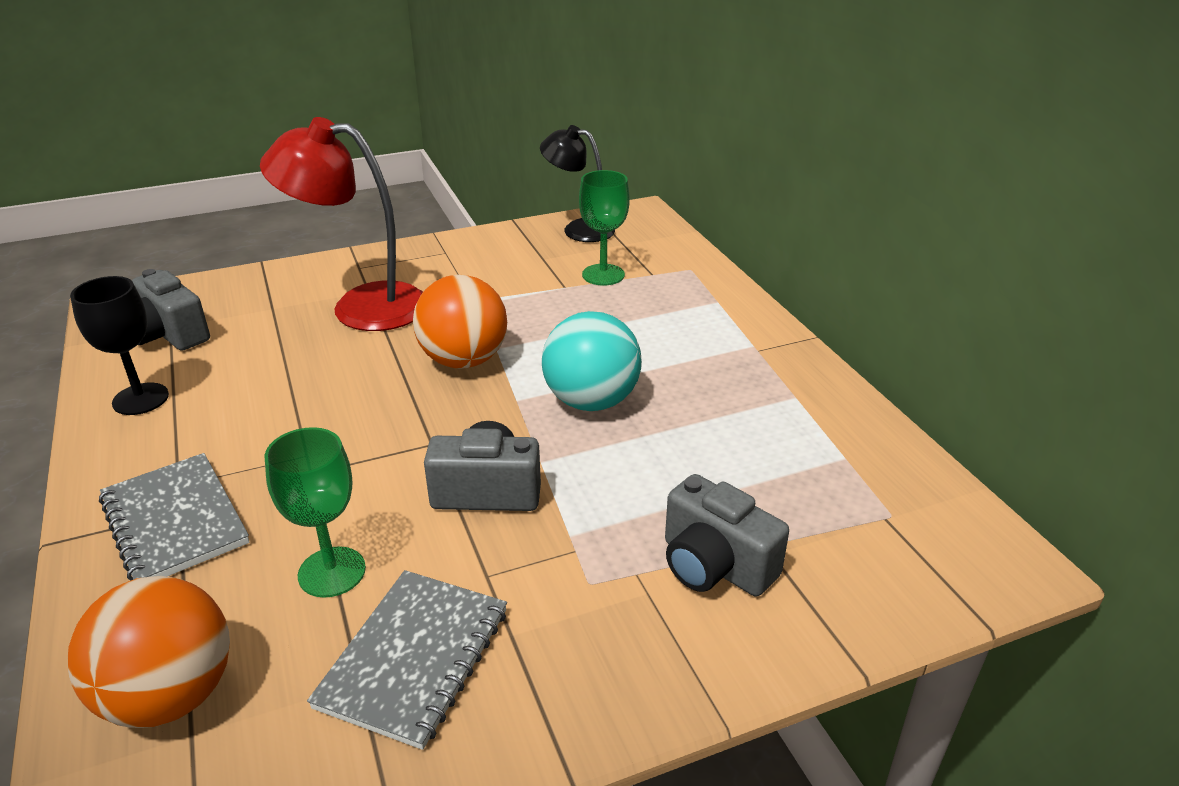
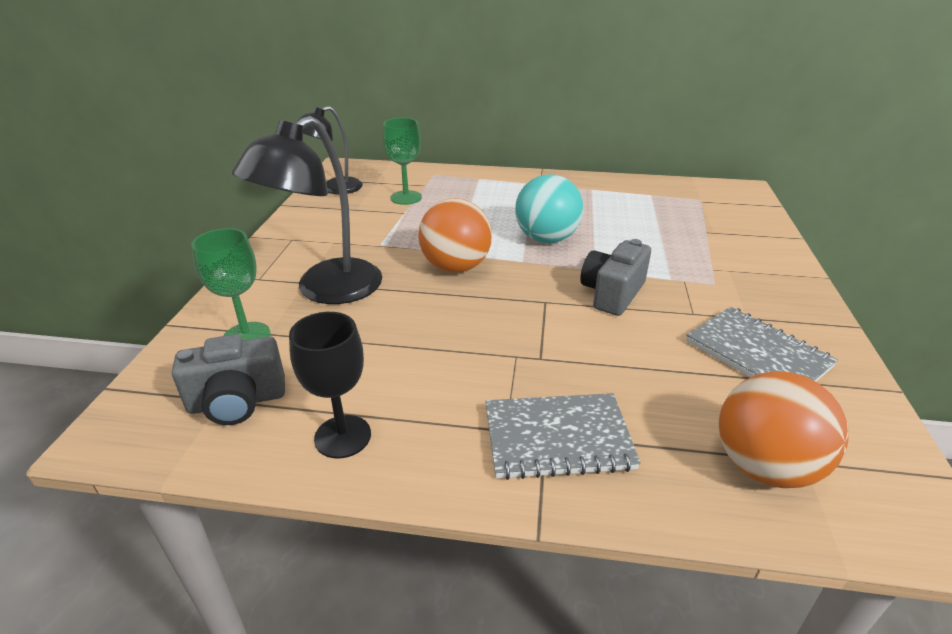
camera: 60 degrees left, 0 degrees up
red lamp [260,117,423,331] -> black lamp [232,116,382,304]
green goblet [264,427,366,598] -> green goblet moved to [191,228,271,340]
grey camera [665,474,789,596] -> none

